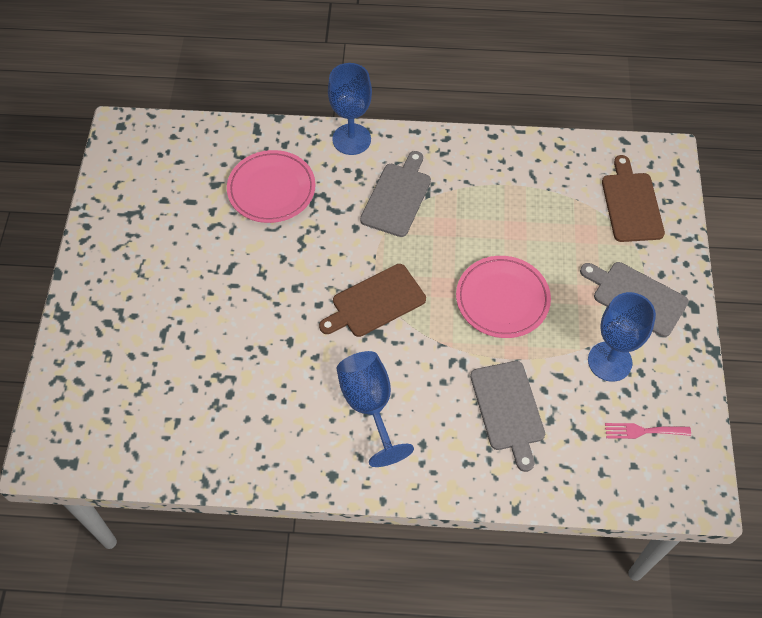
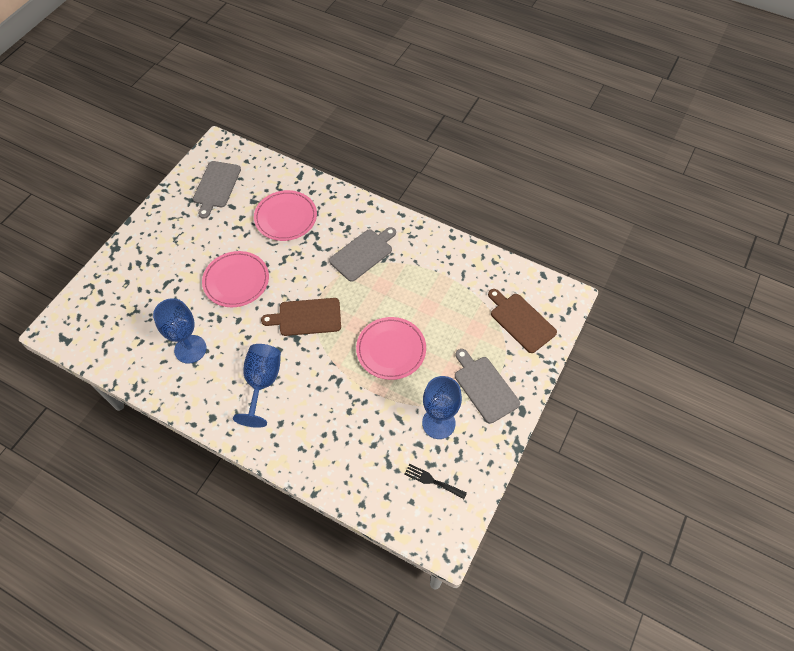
camera: 25 degrees right, 0 degrees up
blue goblet [328,63,372,155] -> blue goblet moved to [153,298,206,364]
grey cutting board [470,361,545,472] -> grey cutting board moved to [193,161,241,219]
brown cutting board [602,155,665,242] -> brown cutting board turned 60 degrees counterclockwise [488,289,557,353]
pink fork [605,423,691,439] -> black fork [404,464,467,499]
none -> pink plate [202,251,269,307]

